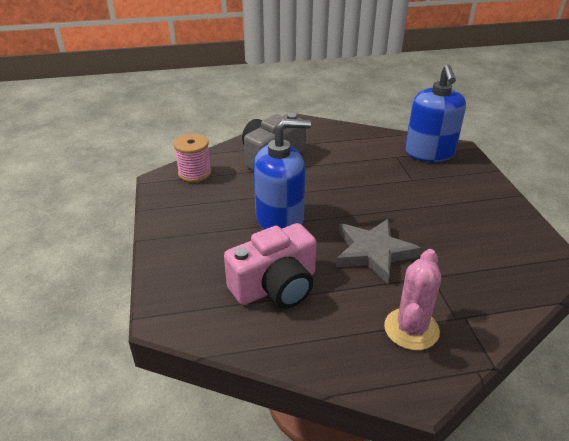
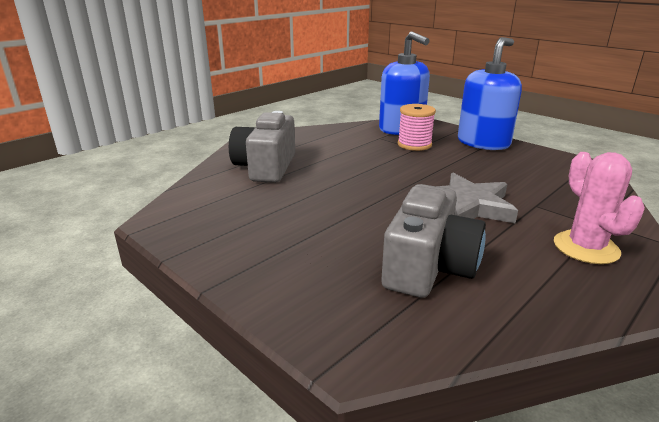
camera: 35 degrees left, 10 degrees down
pink spool [174,134,211,182] -> pink spool moved to [398,104,436,151]
pink camera [224,223,317,308] -> grey camera [381,184,486,298]
blue soap dispenser [254,119,311,230] -> blue soap dispenser moved to [458,37,522,150]

